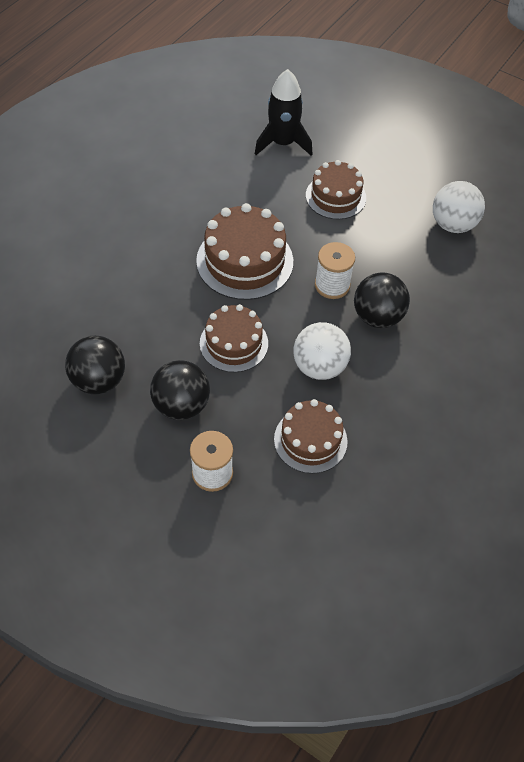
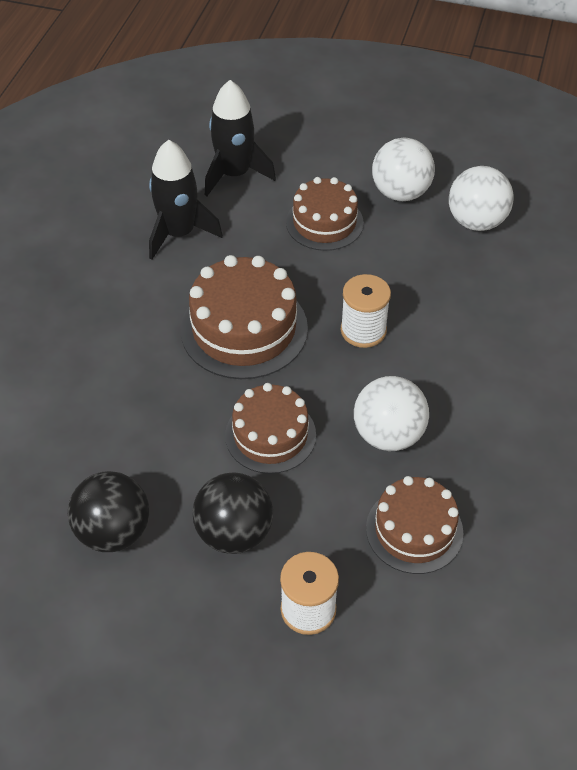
camera: 15 degrees left, 5 degrees down
black ball [354,272,410,328] -> none
none -> black rocket [149,140,223,260]
none -> white ball [372,138,435,201]

